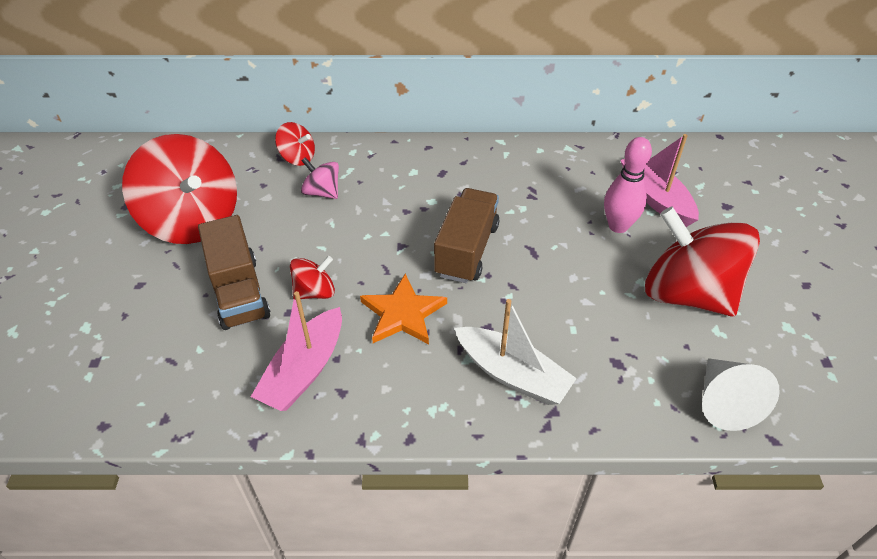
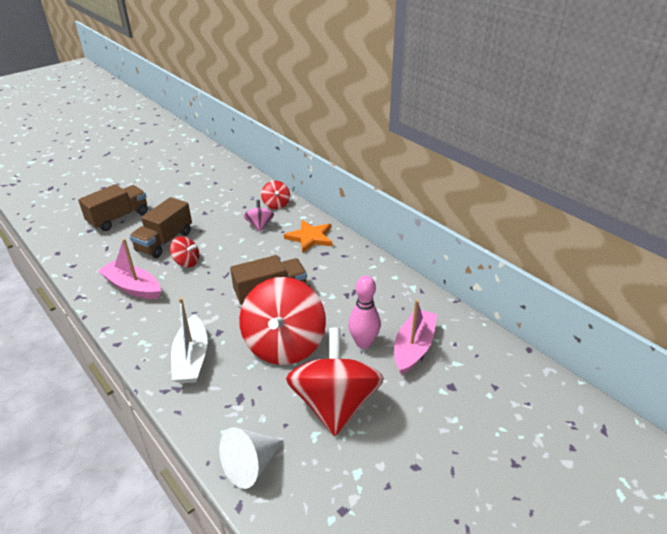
camera: 50 degrees right, 10 degrees down
red spinning top [122,134,237,244] -> red spinning top moved to [239,277,326,365]
pink boat [251,291,342,411] -> pink boat turned 45 degrees clockwise [98,238,161,299]
orange star [360,273,447,344] -> orange star moved to [284,220,332,253]
none -> brown truck [78,184,148,231]

